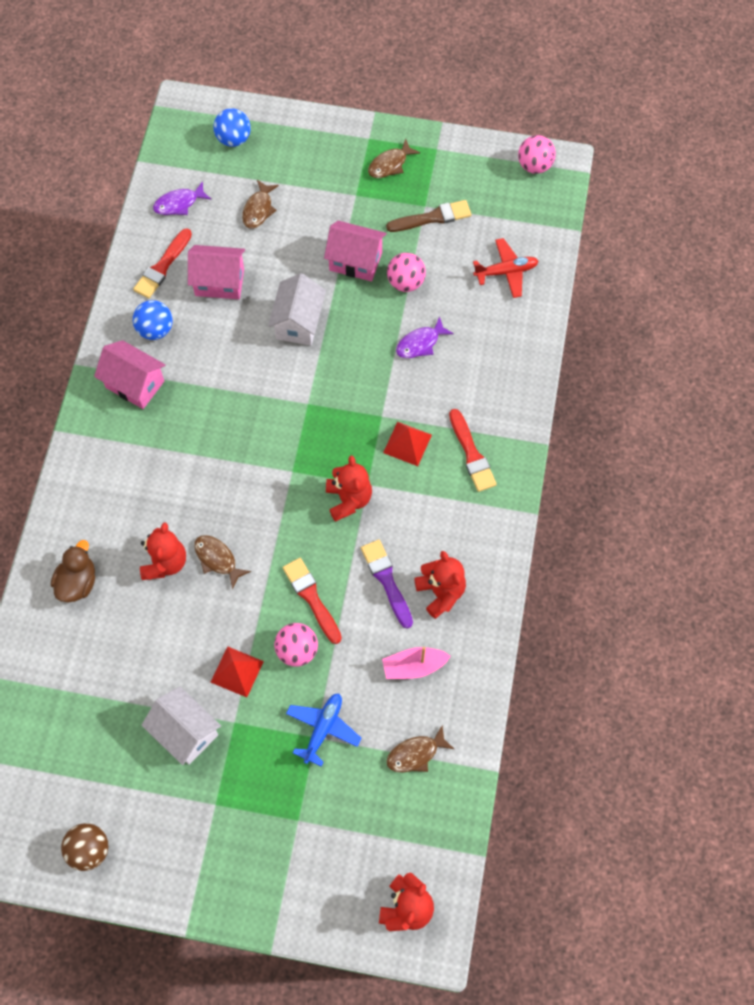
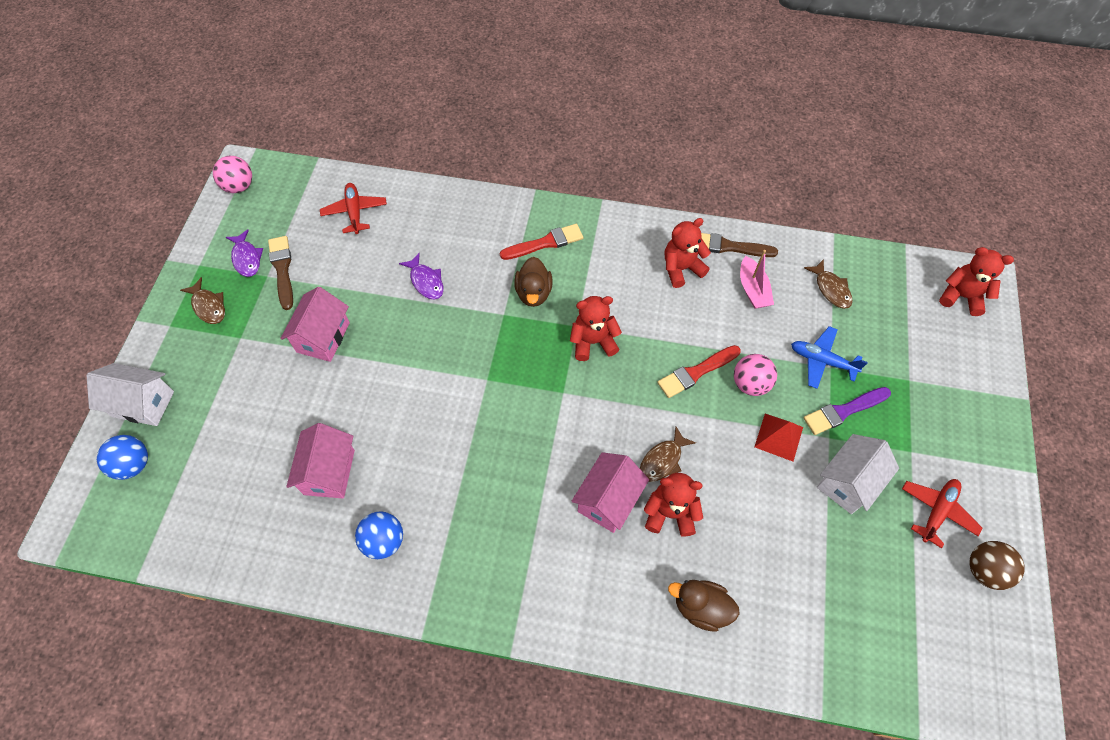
camera: 90 degrees left, 5 degrees down
pink house [94,340,165,409] -> pink house moved to [571,452,649,533]
red brush [133,228,192,299] -> none
purple fish [153,181,212,215] -> purple fish moved to [226,229,263,277]
brown fish [242,180,279,229] -> none
white house [268,273,326,346] -> white house moved to [86,363,174,426]
purple brush [361,540,413,629] -> purple brush moved to [804,387,891,435]
red pyramid [383,422,432,466] -> brown duck [514,257,553,307]
pink ball [387,253,426,292] -> none
none -> brown brush [701,233,778,257]
none -> red plane [902,479,983,548]

